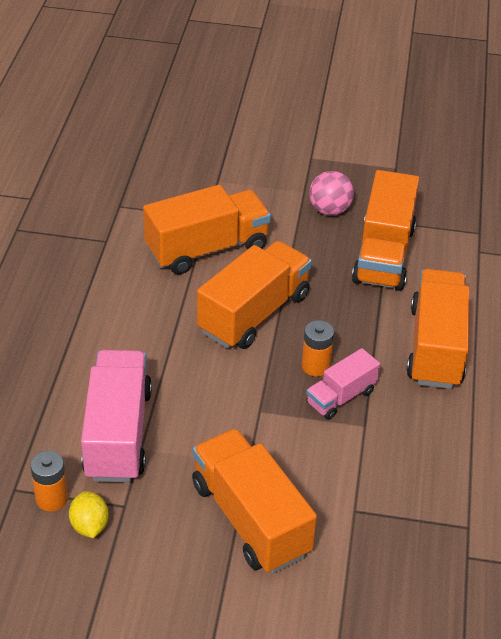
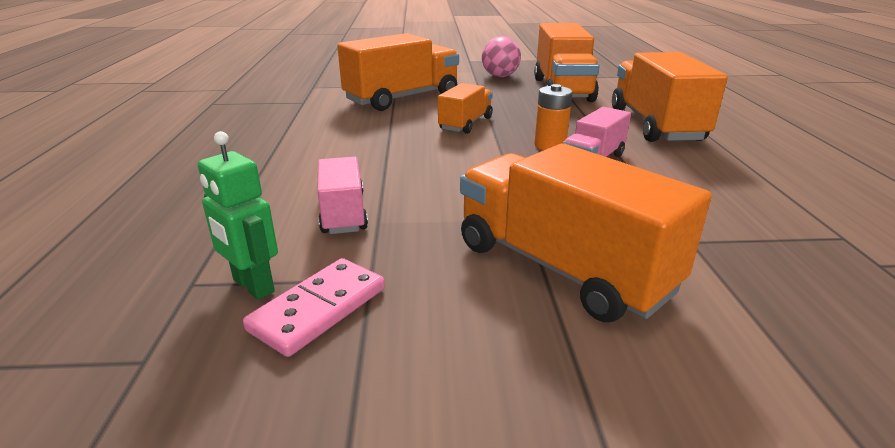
camera: 10 degrees left, 15 degrees down
orange battery [30,451,68,511] -> green robot [198,131,278,300]
yellow lemon [69,491,109,538] -> pink domino [243,258,385,357]
pink truck [81,350,152,482] -> pink truck [317,157,368,234], size x0.56
orange truck [197,241,312,349] -> orange truck [438,83,493,134], size x0.56

